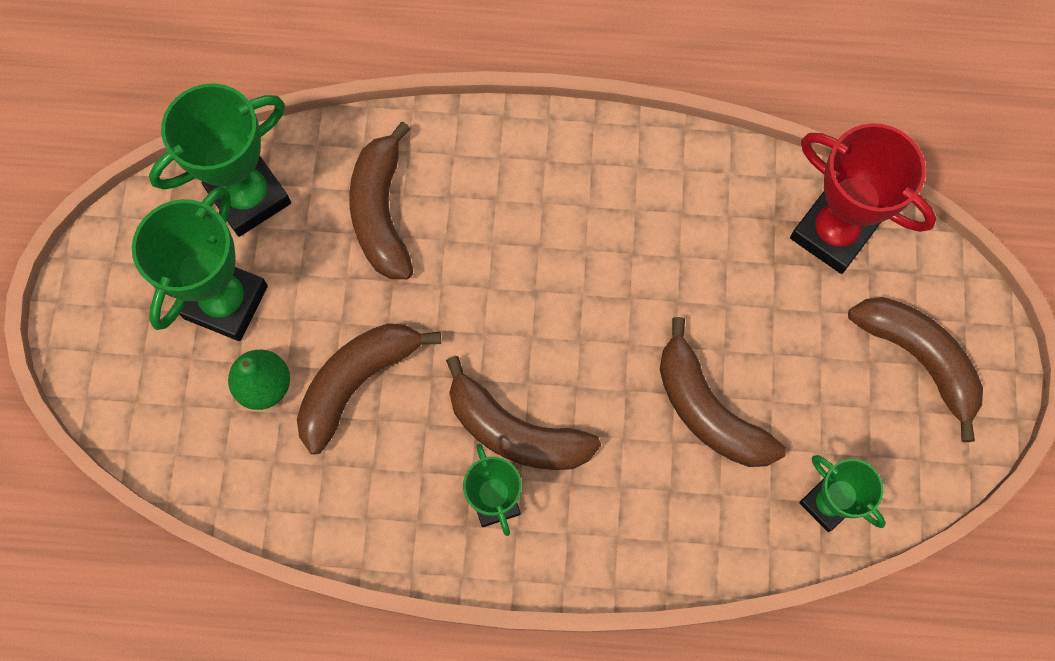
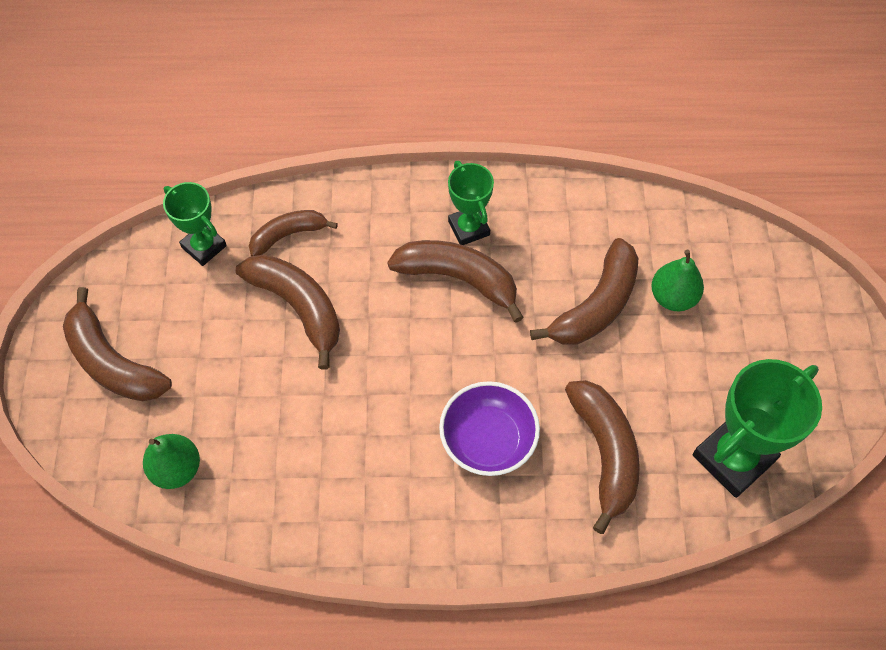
camera: 175 degrees right, 10 degrees down
green trophy [132,186,268,341] -> none
red trophy [790,123,936,274] -> green pear [143,434,200,489]
none -> brown banana [249,210,338,256]
none -> purple bowl [439,381,540,476]

